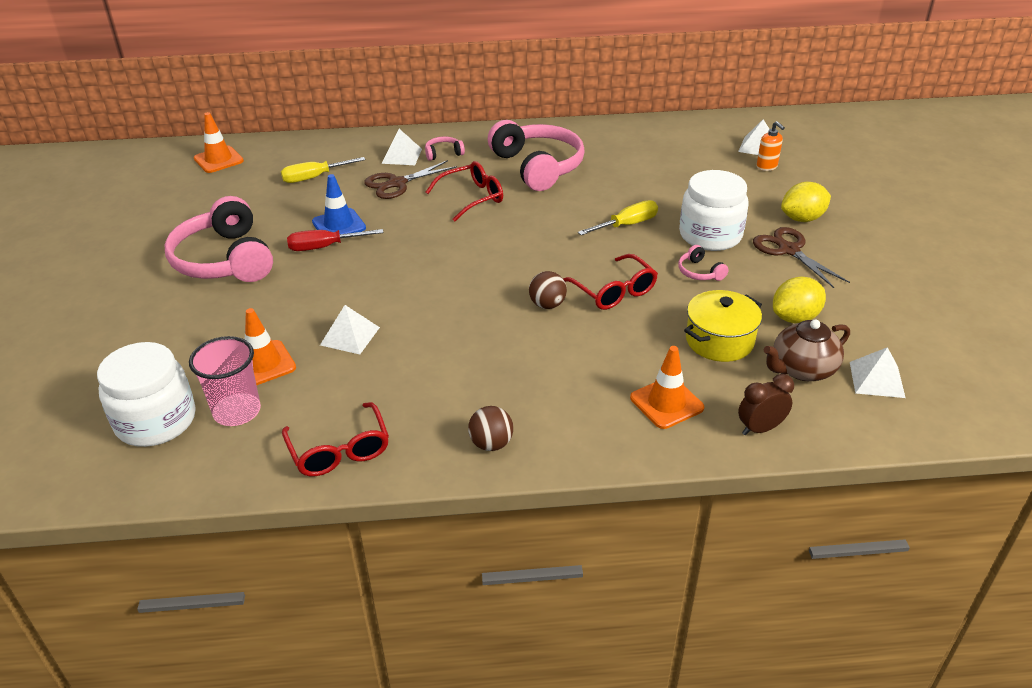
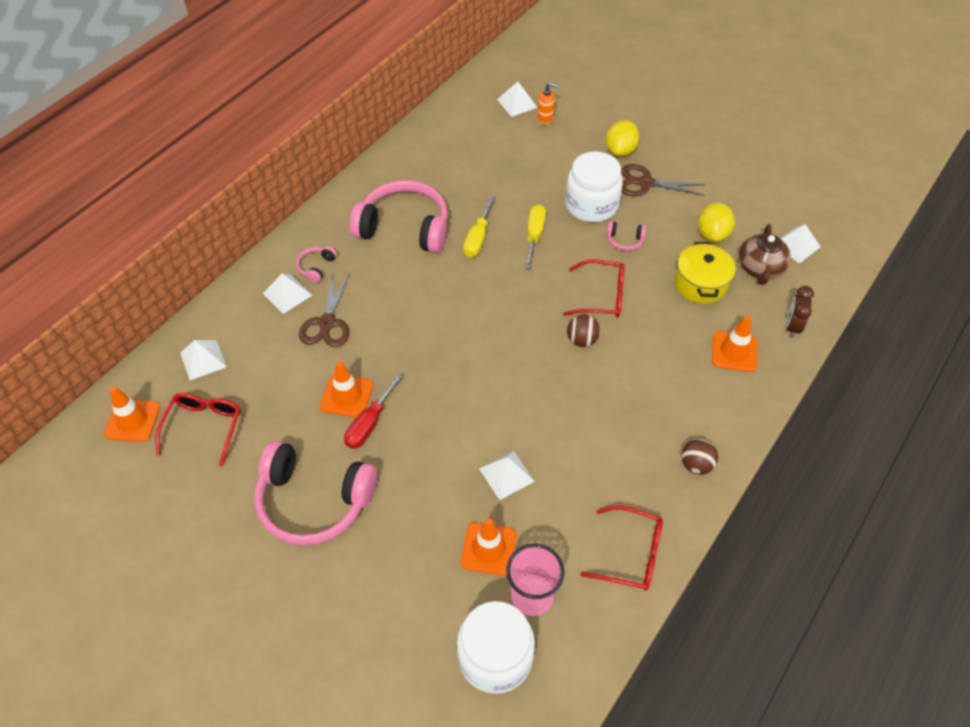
camera: 50 degrees left, 15 degrees up
yellow screwdriver [281,157,366,183] -> yellow screwdriver moved to [463,196,495,257]
blue traffic cone [312,174,366,234] -> orange traffic cone [320,361,373,418]
red glasses [426,161,503,222] -> red glasses moved to [156,393,241,466]
none -> white pyramid [180,340,226,380]

